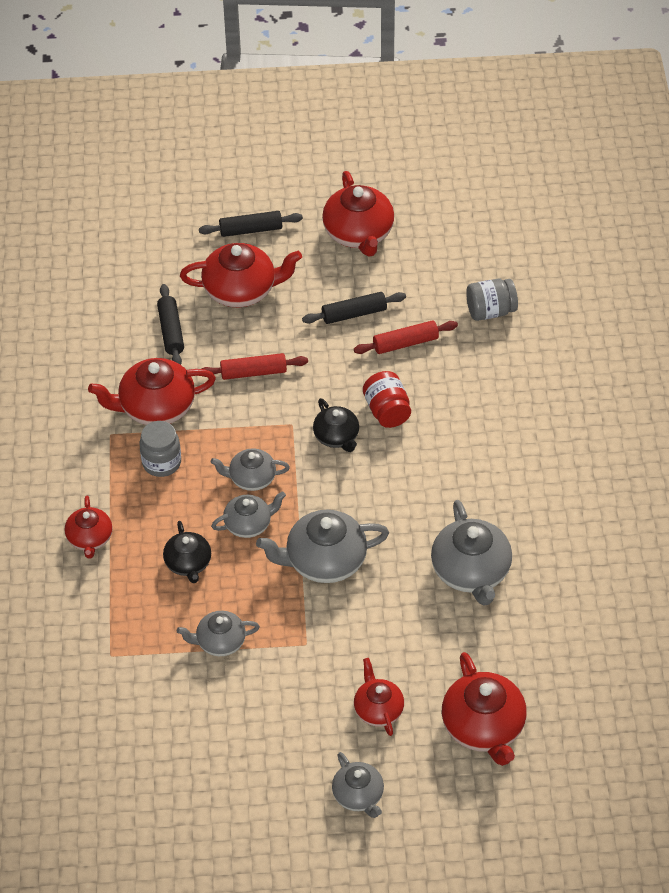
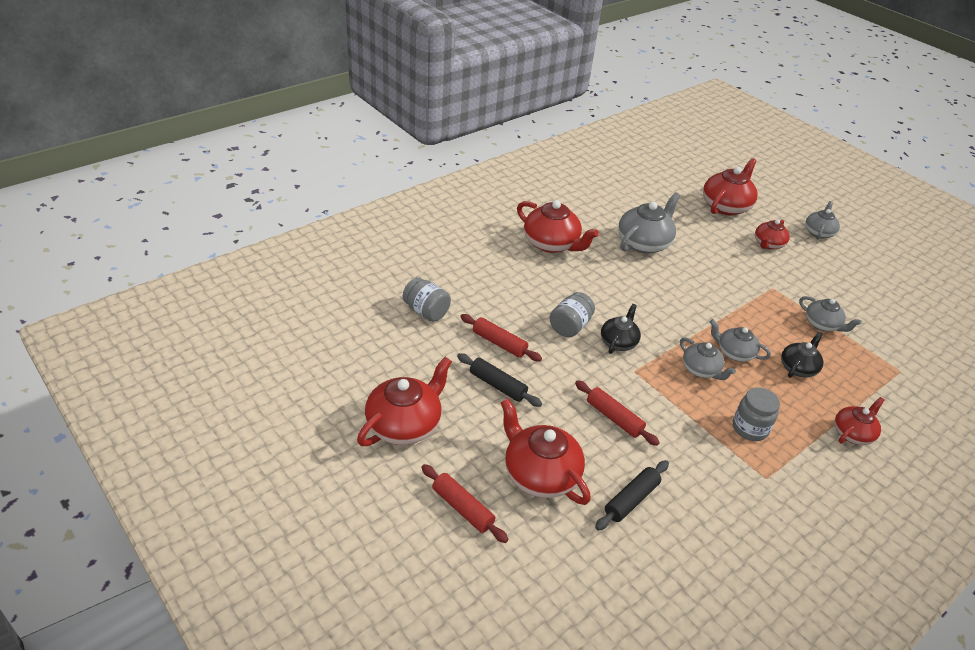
camera: 130 degrees left, 10 degrees down
red teapot [88,358,216,425] -> red teapot moved to [517,200,599,253]
black rolling pin [199,211,303,237] -> red rolling pin [421,464,508,543]
grey teapot [256,510,389,583] -> none
red jar [363,371,411,428] -> grey jar [550,292,595,337]

